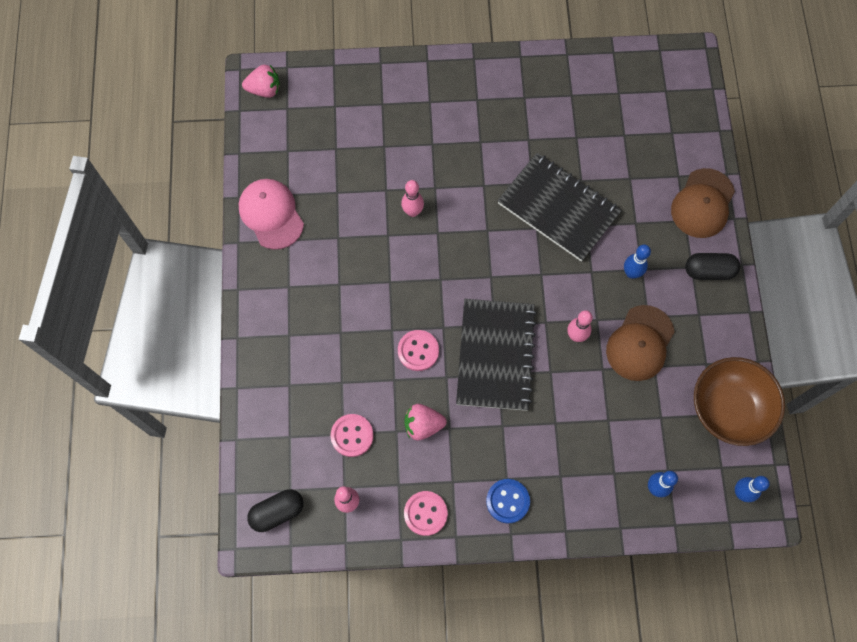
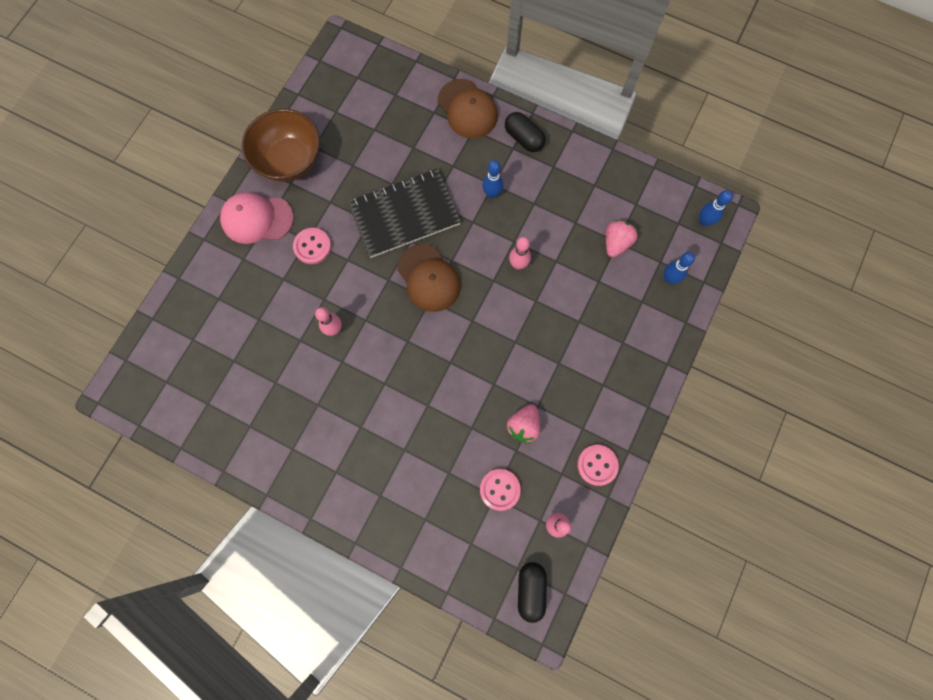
camera: 60 degrees left, 5 degrees up
pink cap [239,179,304,250] -> pink cap moved to [220,192,294,244]
pink strawberry [242,65,280,98] -> pink strawberry moved to [606,220,638,257]
pink button [398,330,439,371] -> pink button moved to [293,228,331,264]
black notebook [456,299,537,411] -> none
blue button [486,479,530,523] -> none
brown cap [606,305,675,381] -> brown cap moved to [397,244,461,312]
black capsule [685,253,740,280] -> black capsule turned 75 degrees counterclockwise [505,112,546,152]
brown bowl [694,357,785,446] -> brown bowl moved to [242,109,320,181]

